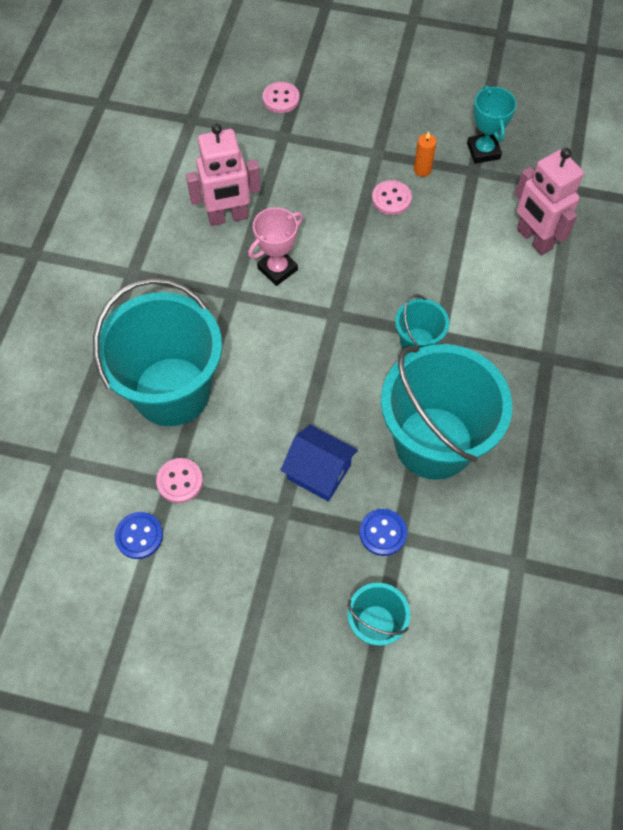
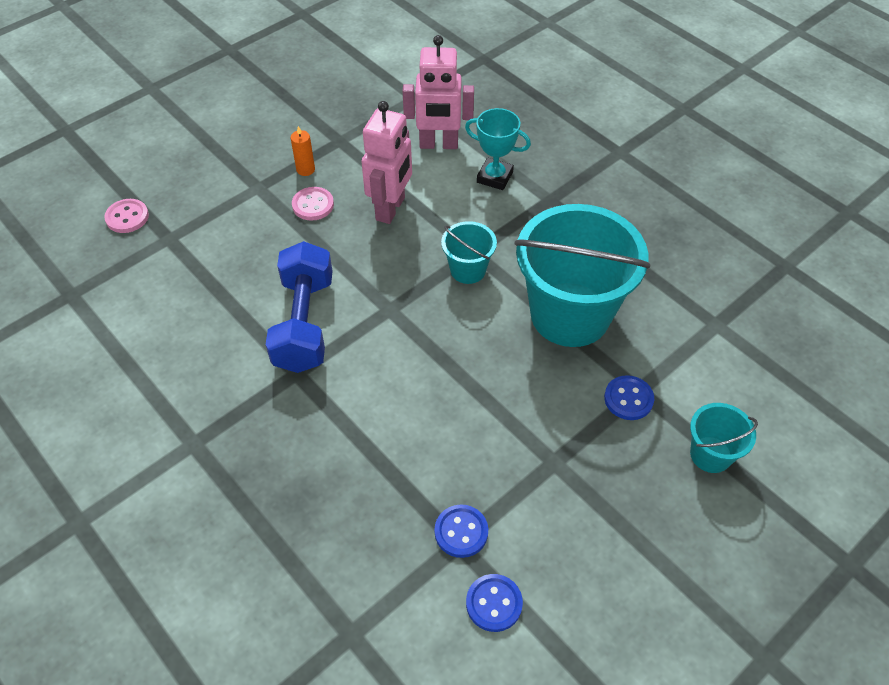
camera: 55 degrees left, 10 degrees down
turquoise bucket [93,278,222,426] -> none
pink button [156,458,203,503] -> blue button [435,504,488,558]
pink robot [186,124,261,226] -> pink robot moved to [361,101,412,224]
pink trophy [248,207,303,286] -> blue dumbbell [266,241,333,373]
blue house [281,425,358,502] -> none
turquoise trophy [467,85,517,164] -> turquoise trophy moved to [465,108,531,190]

